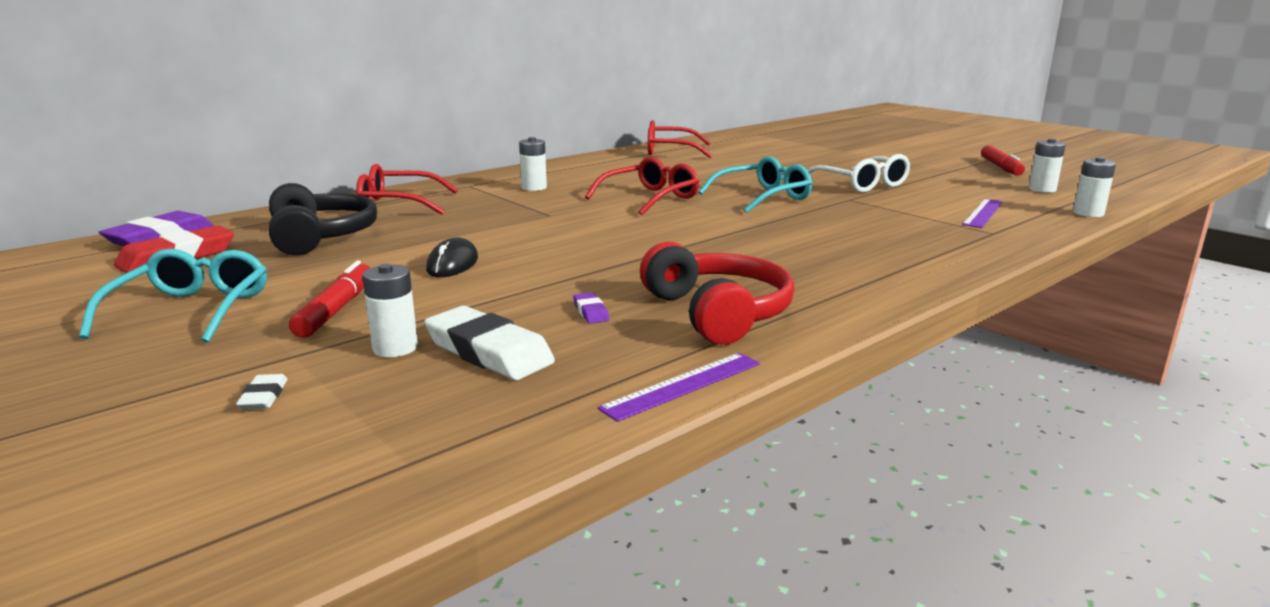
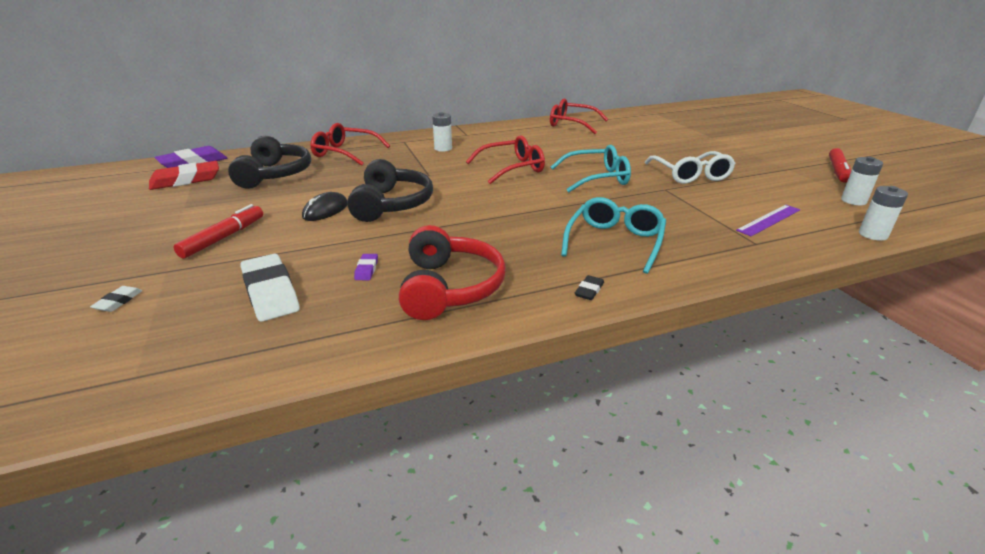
camera: 20 degrees right, 10 degrees up
turquoise glasses [79,249,267,343] -> turquoise glasses moved to [561,197,666,274]
white battery [362,264,418,357] -> none
purple ruler [597,353,760,422] -> none
none -> black headphones [347,159,433,222]
none -> black eraser [575,275,604,300]

